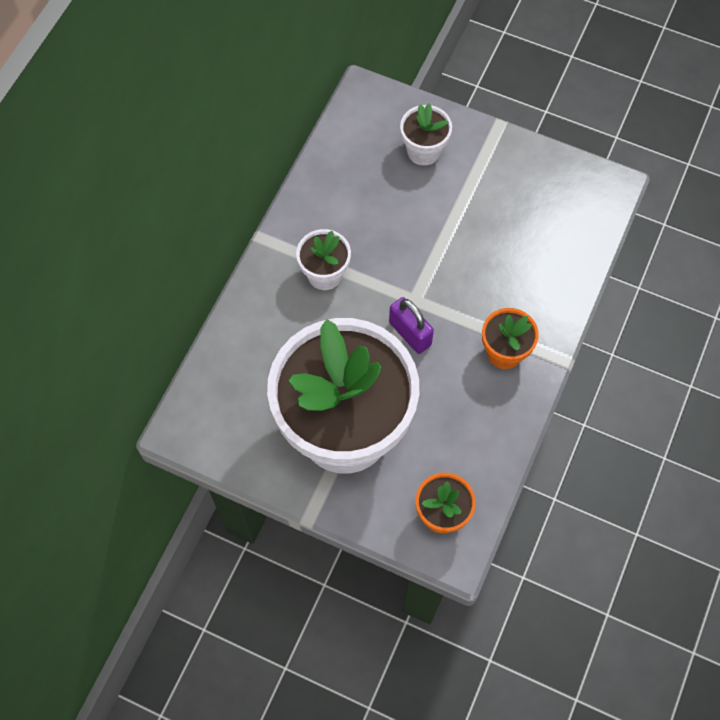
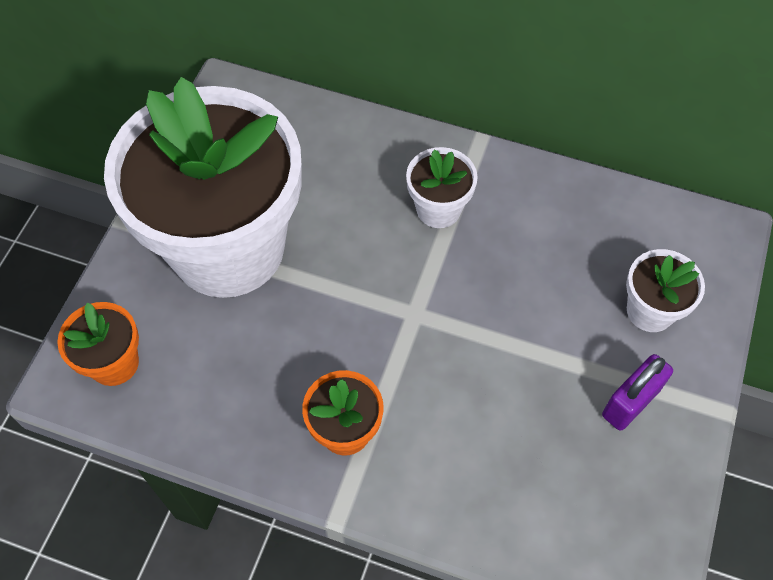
camera: 85 degrees right, 5 degrees down
purple padlock [389,297,434,354] -> purple padlock moved to [602,354,673,431]

